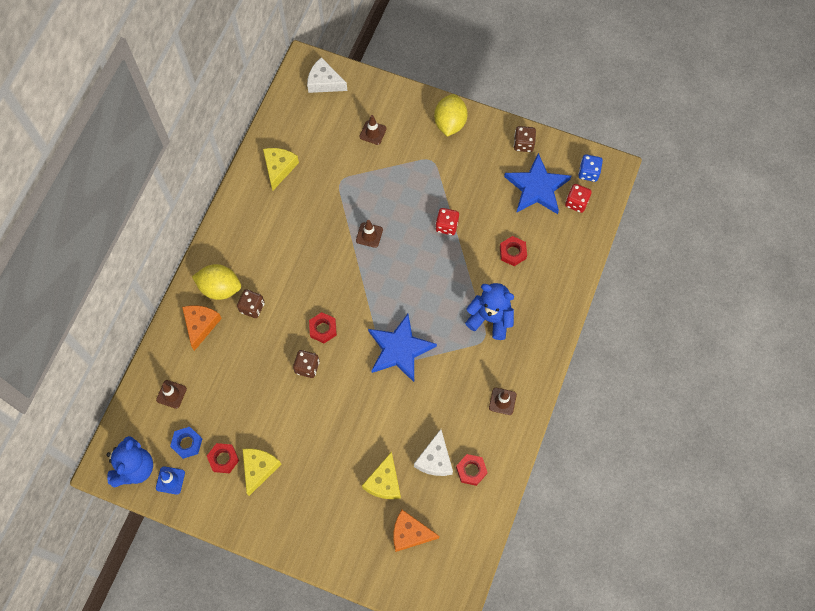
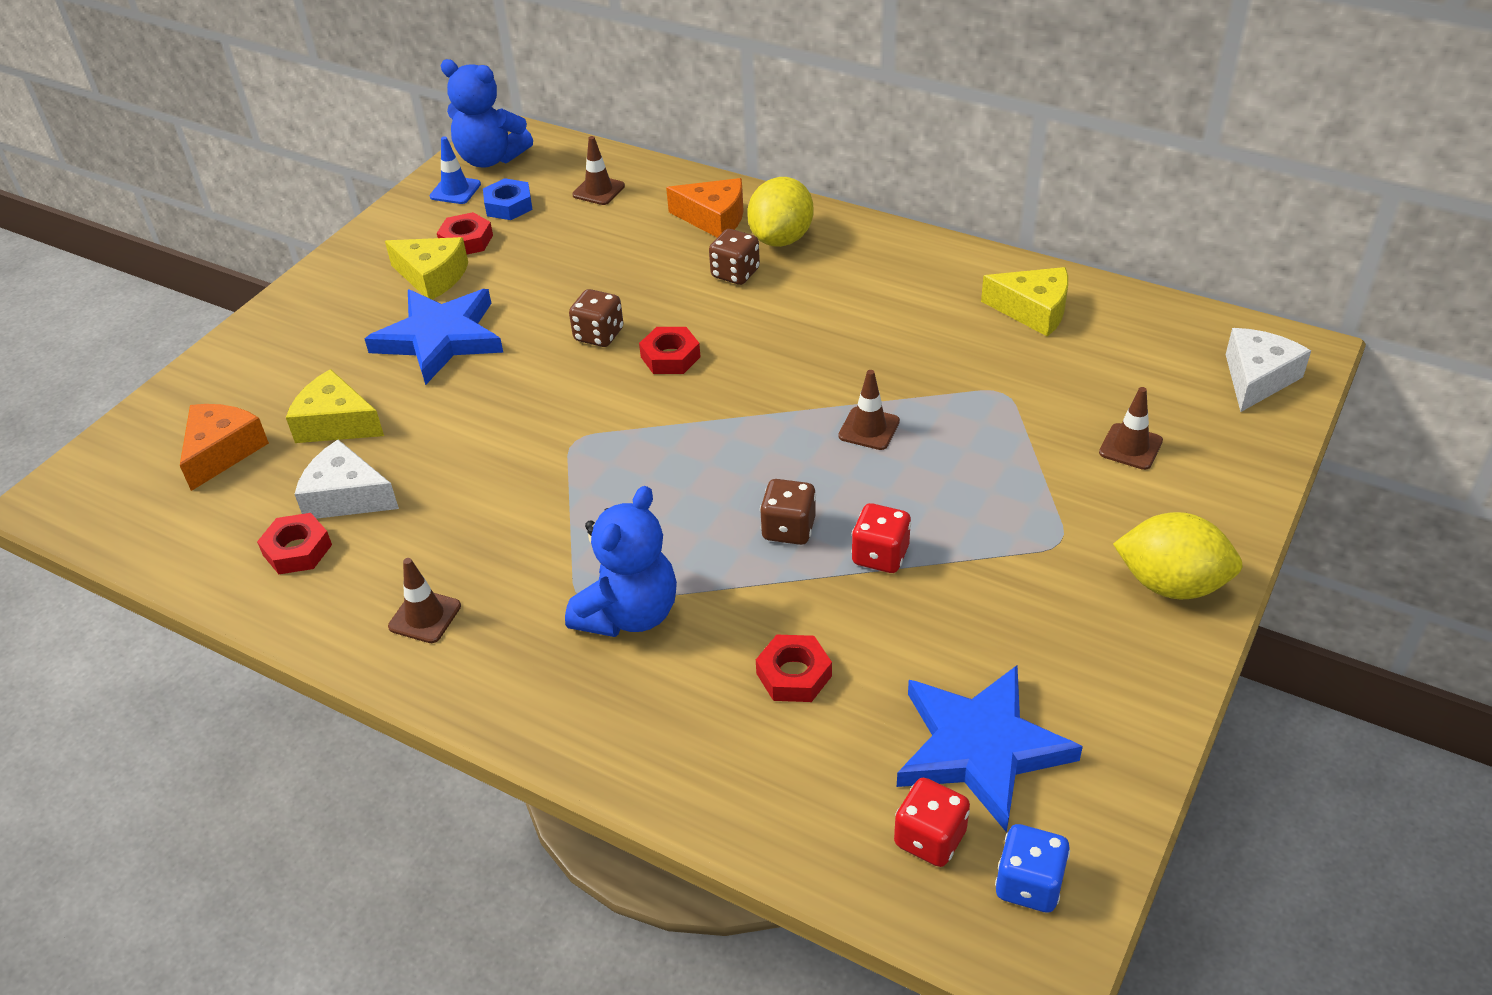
camera: 100 degrees right, 25 degrees down
blue star [368,314,437,382] -> blue star moved to [365,289,503,385]
brown dice [514,126,536,152] -> brown dice moved to [760,479,816,545]

